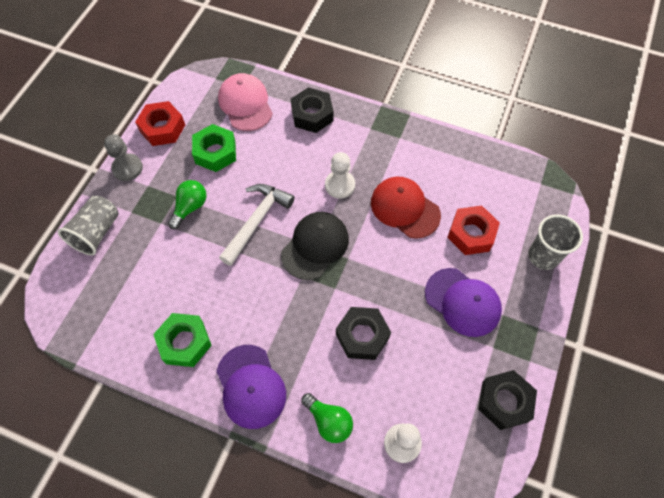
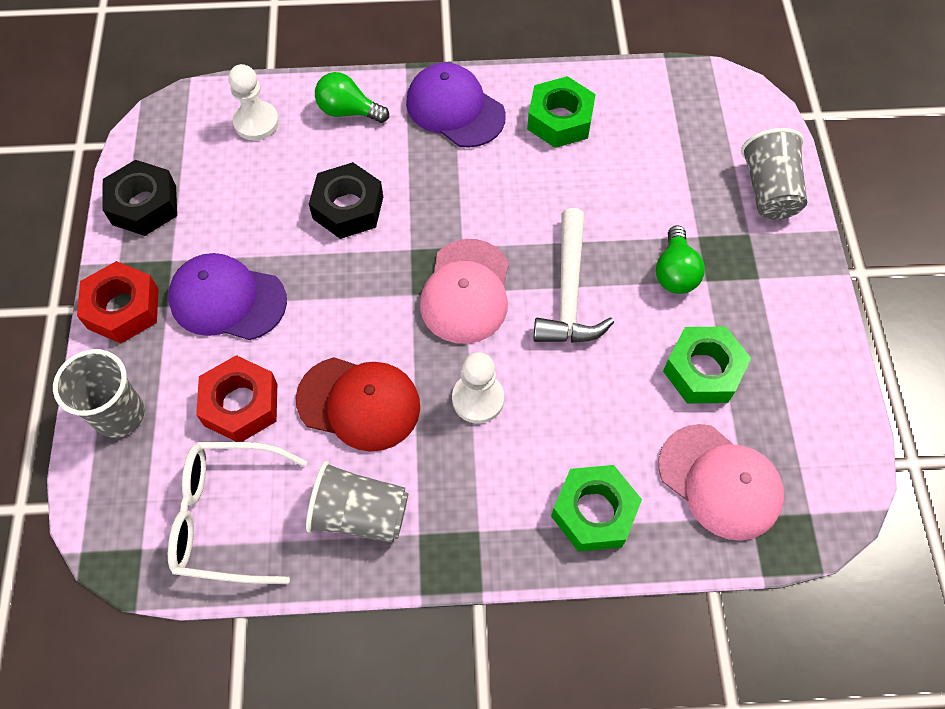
camera: 155 degrees right, 0 degrees up
grey pawn [104,134,143,181] -> none
red nut [135,101,185,146] -> red nut moved to [77,261,159,343]
black cap [281,212,349,280] -> pink cap [420,239,509,344]
black nut [291,87,334,133] -> green nut [551,465,642,552]
none -> white glasses [168,442,307,584]
none -> grey cup [306,461,408,543]

